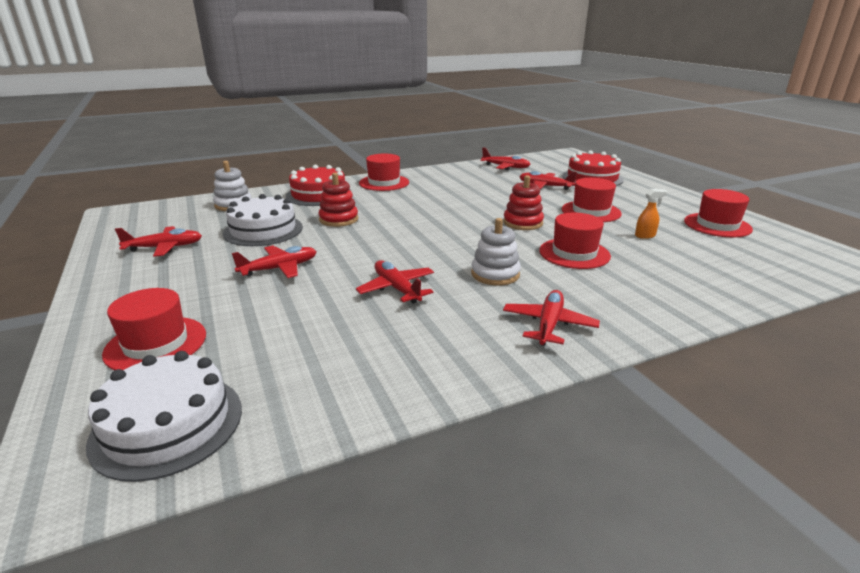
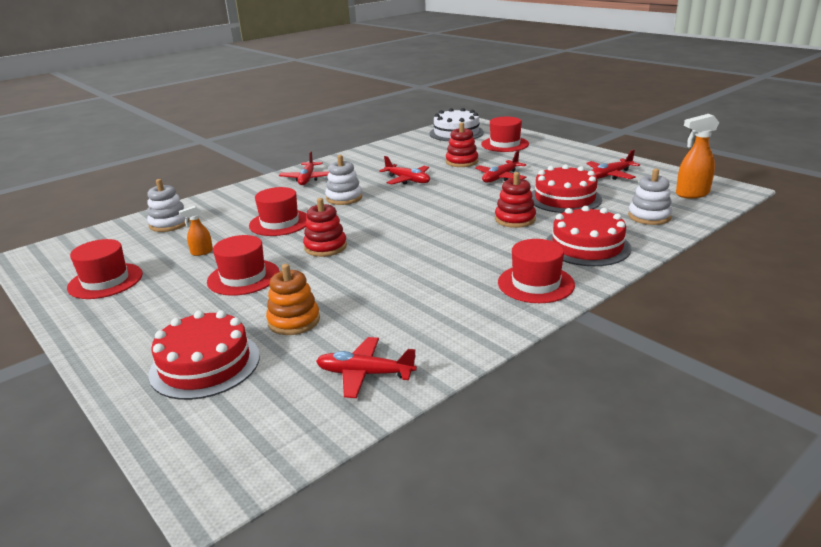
camera: 165 degrees right, 0 degrees up
white cake [223,194,303,246] -> red cake [532,164,602,213]
red plane [519,171,577,190] -> orange stacking toy [266,264,320,335]
none -> white stacking toy [147,179,189,232]
none -> red stacking toy [446,122,478,167]
none -> orange spray bottle [676,114,719,198]

